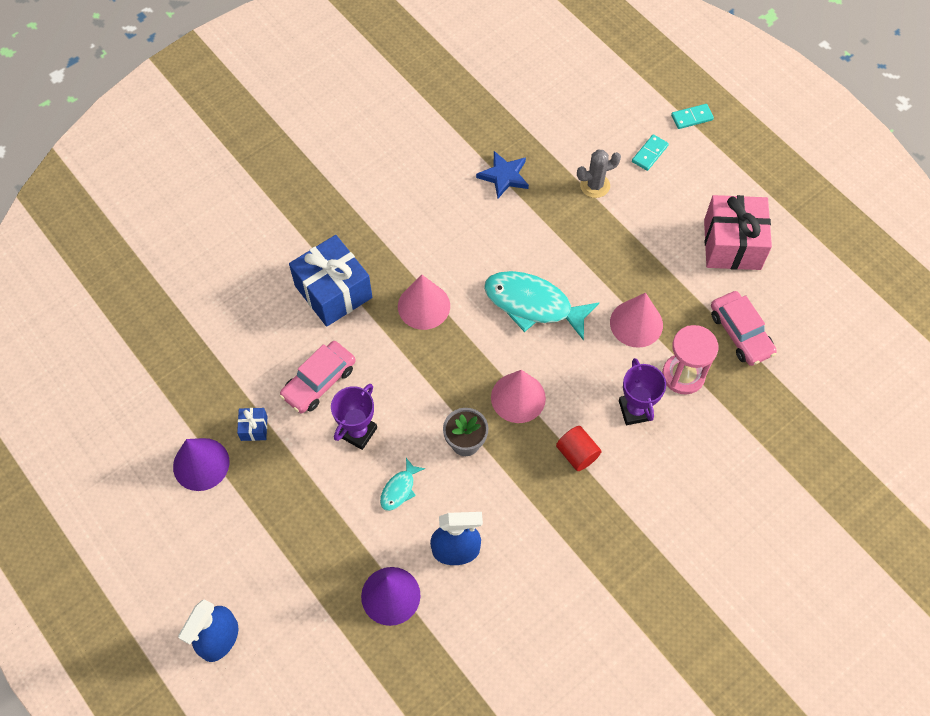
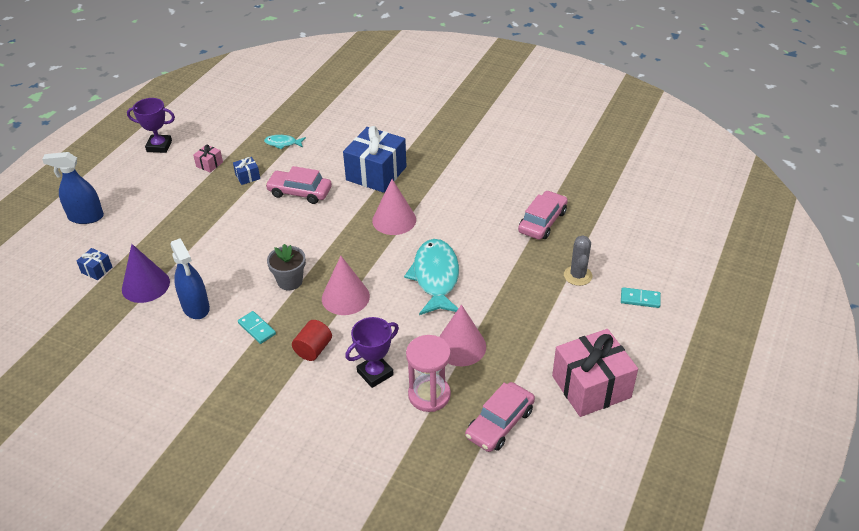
camera: 65 degrees right, 20 degrees down
purple cone [173,438,229,491] -> pink gift [193,145,223,173]
purple trophy [331,384,377,450] -> purple trophy moved to [127,98,175,153]
turquoise fish [380,458,425,511] -> turquoise fish moved to [264,135,306,150]
blue star [476,151,529,199] -> pink car [518,191,568,240]
grey cactus [577,150,621,198] -> grey cactus turned 45 degrees clockwise [564,235,592,286]
turquoise domino [671,104,714,129] -> turquoise domino moved to [238,311,276,344]
none -> blue gift [77,248,112,280]

